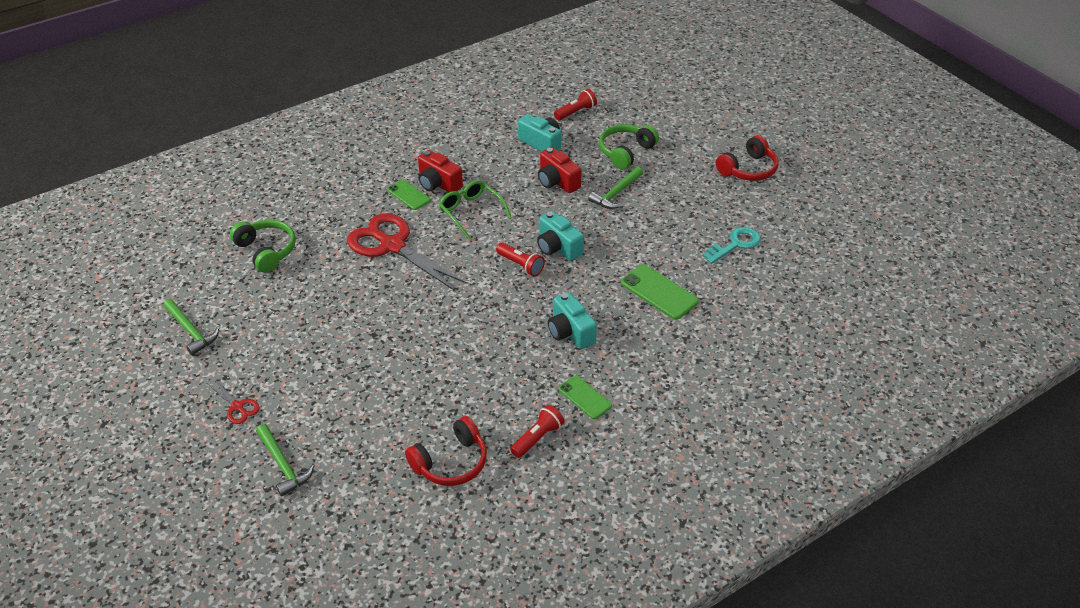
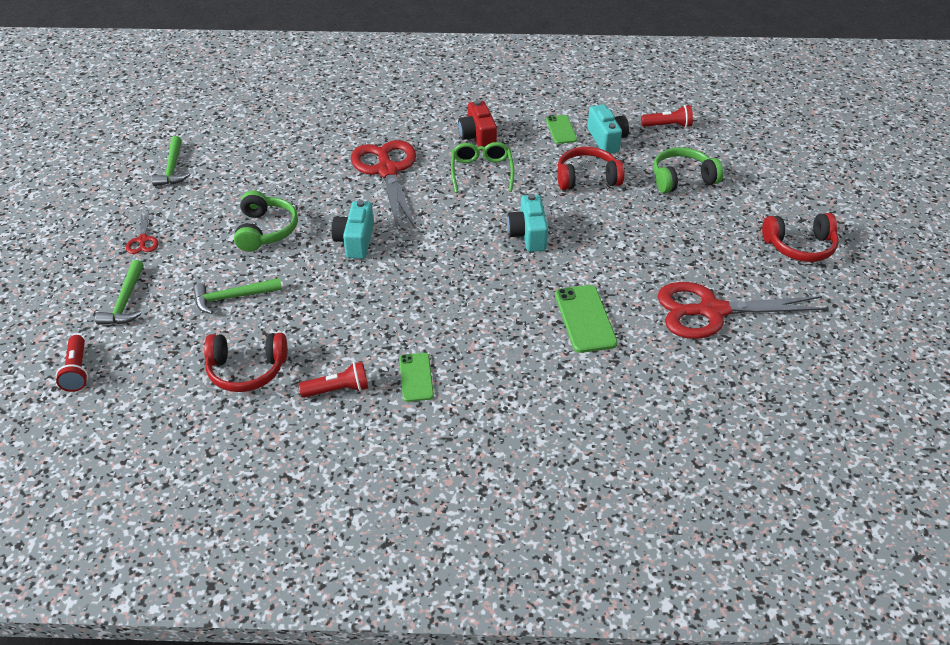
camera: 35 degrees right, 0 degrees up
green headphones [230,220,296,273] -> green headphones moved to [234,190,298,252]
green phone [387,180,431,210] -> green phone moved to [546,115,577,144]
red flashlight [496,243,545,277] -> red flashlight moved to [56,335,88,392]
red camera [538,147,582,193] -> red headphones [557,147,625,190]
turquoise camera [548,292,597,349] -> turquoise camera moved to [331,200,374,259]
green hammer [588,166,643,209] -> green hammer moved to [193,278,282,314]
turquoise key [703,227,761,264] -> red scissors [657,282,829,339]

